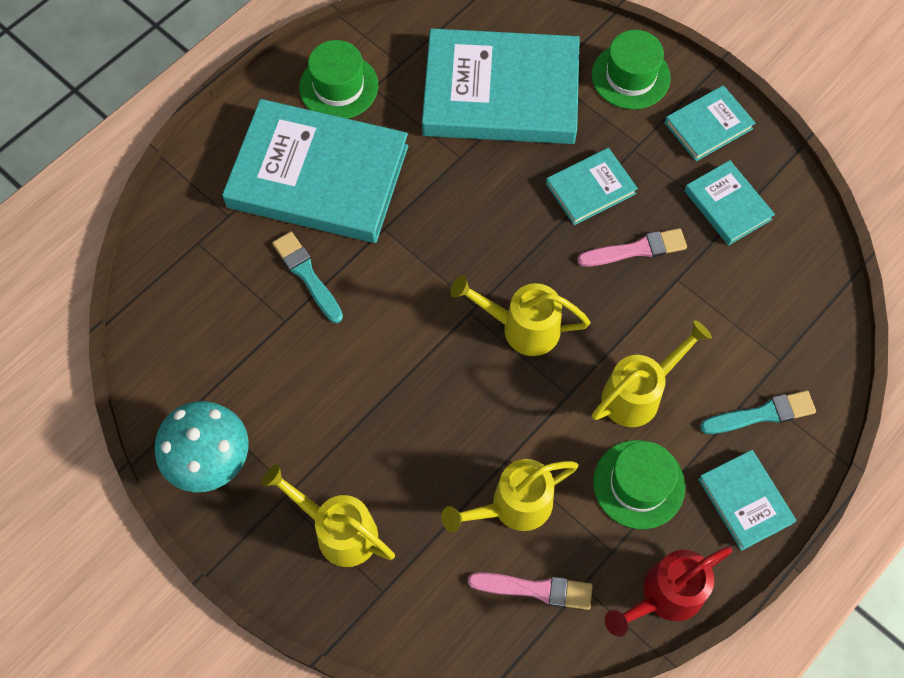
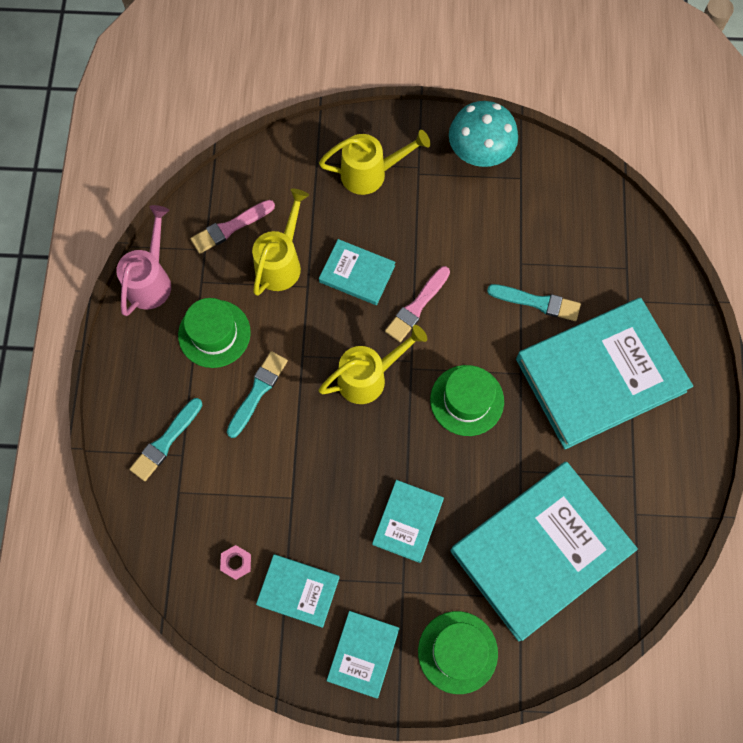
camera: 140 degrees right, 5 degrees up
green hat [299,40,378,119] -> green hat moved to [430,365,504,436]
pink brush [577,228,687,267] -> pink brush moved to [385,266,450,342]
yellow watering can [592,320,712,427] -> turquoise brush [227,351,288,438]
red watering can [605,547,732,637] -> pink watering can [116,205,171,316]
turquoise book [698,450,796,551] -> turquoise book moved to [319,239,395,305]
none -> pink nut [220,545,251,580]

